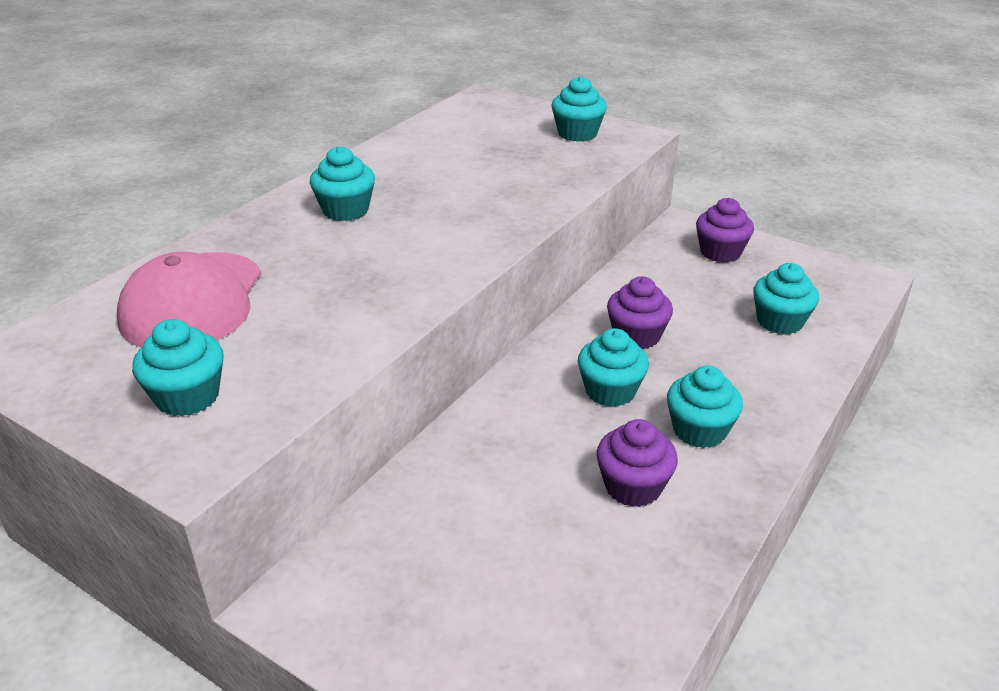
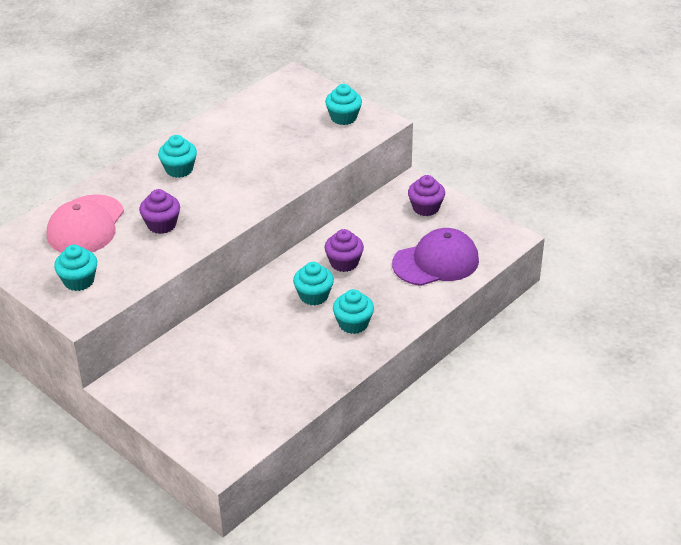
camera: 10 degrees right, 5 degrees up
purple cupcake [597,419,678,507] -> purple cupcake moved to [139,189,180,234]
turquoise cupcake [753,263,819,335] -> purple cap [392,228,479,286]

